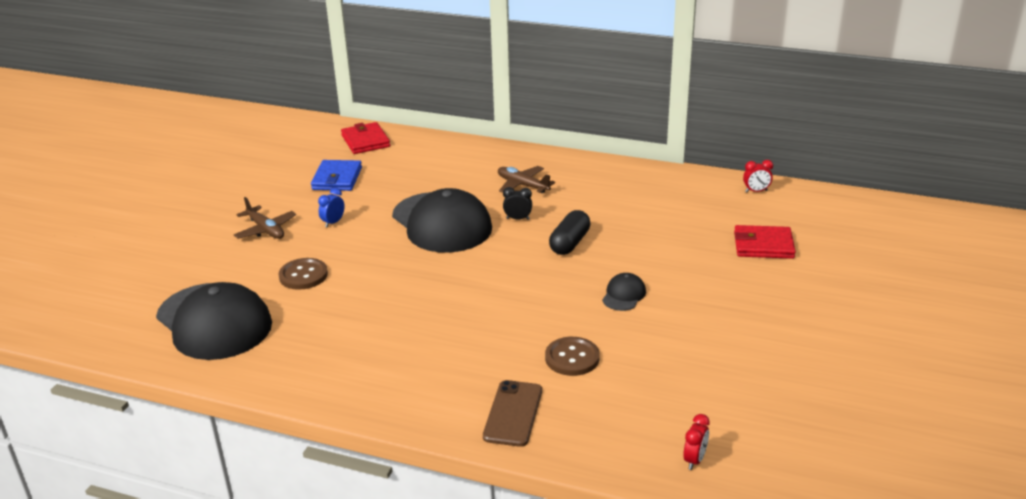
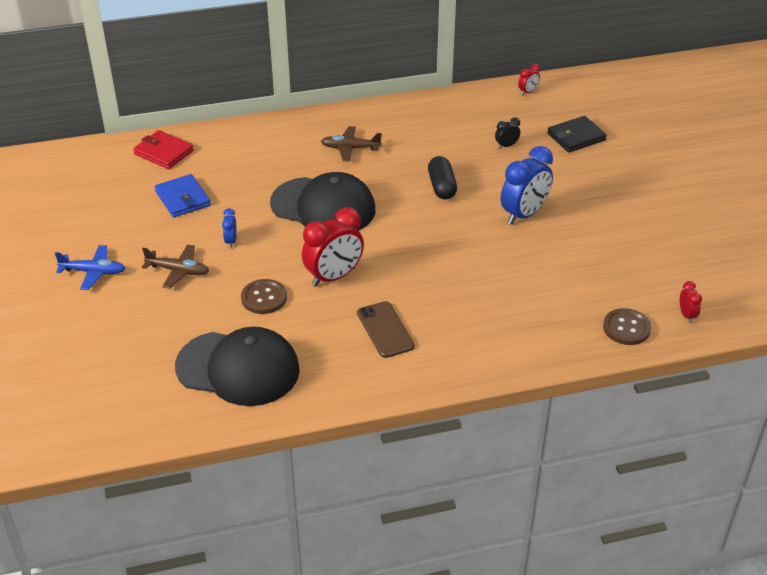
camera: 35 degrees left, 10 degrees up
brown phone [483,380,542,447] -> brown phone moved to [357,301,415,358]
black clock [503,187,532,220] -> black clock moved to [495,117,520,149]
brown button [545,337,600,376] -> brown button moved to [603,308,651,345]
black cap [602,273,646,311] -> blue clock [501,146,553,225]
red wallet [734,225,796,259] -> black wallet [547,116,607,152]
none -> blue plane [55,245,126,290]
none -> red clock [302,207,364,287]

